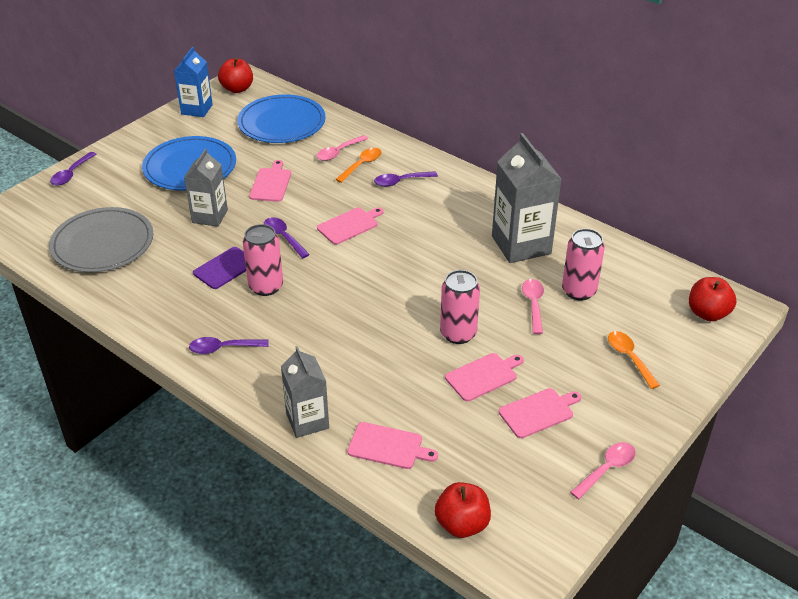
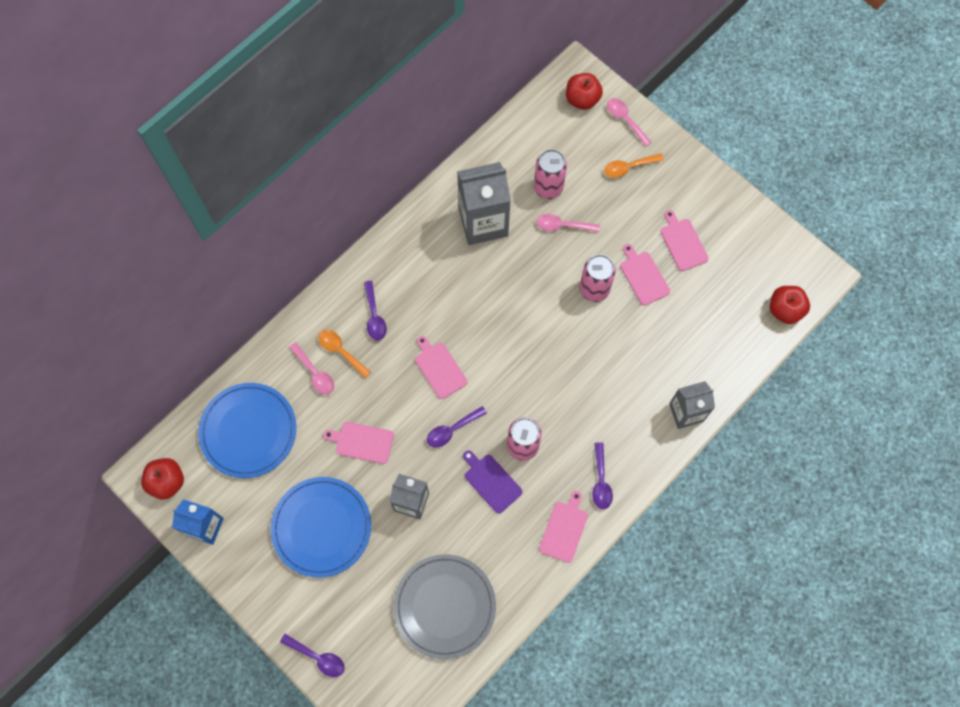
camera: 85 degrees left, 30 degrees up
pink cutting board [347,422,438,469] -> pink cutting board moved to [539,491,588,563]
pink spoon [570,442,636,499] -> pink spoon moved to [607,98,651,147]

